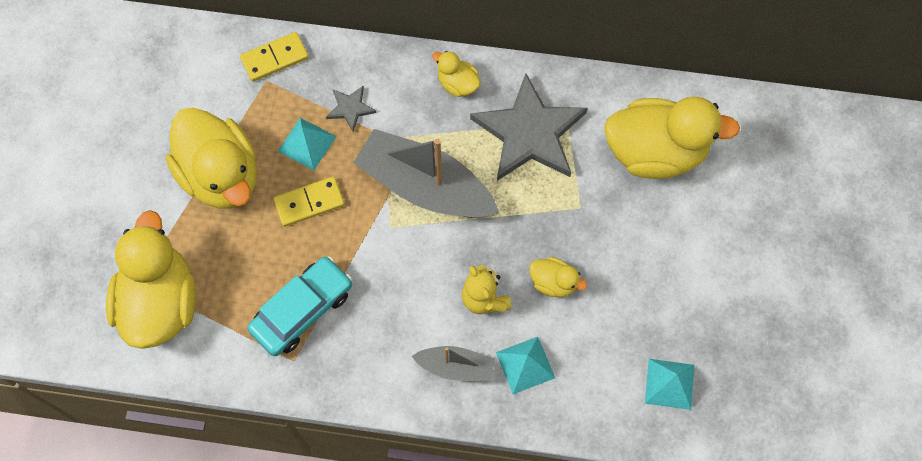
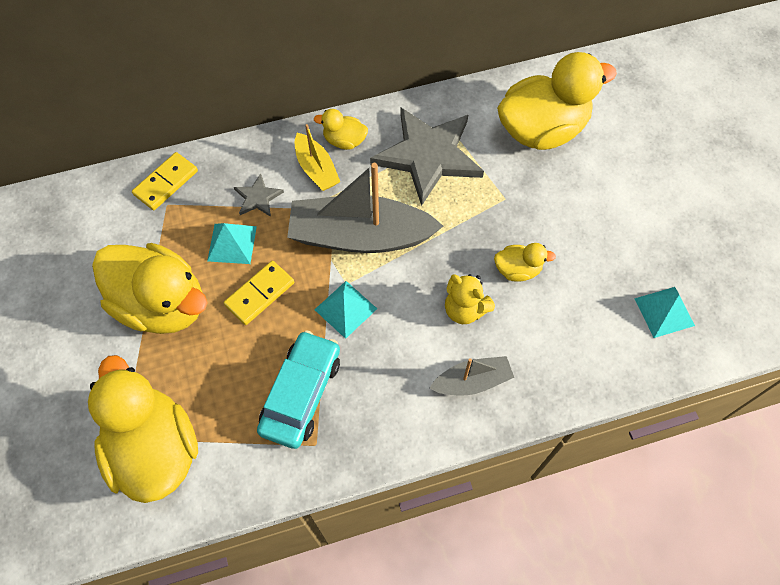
camera: 25 degrees left, 5 degrees down
turquoise pyramid [496,337,555,394] -> turquoise pyramid moved to [314,281,377,339]
none -> yellow boat [295,124,340,191]

